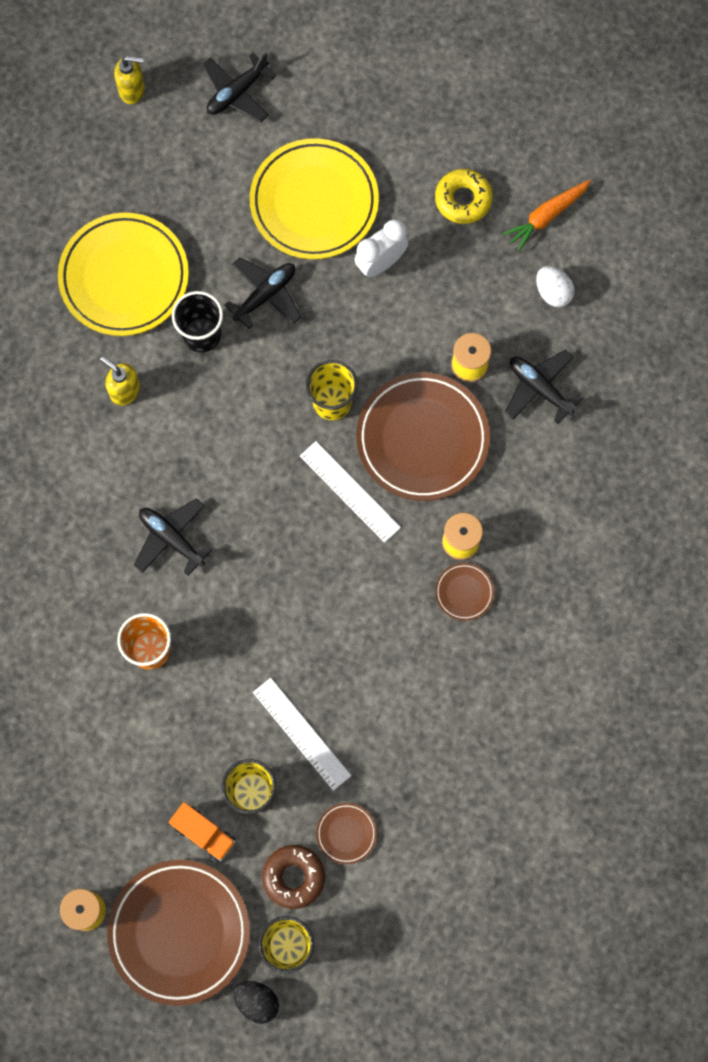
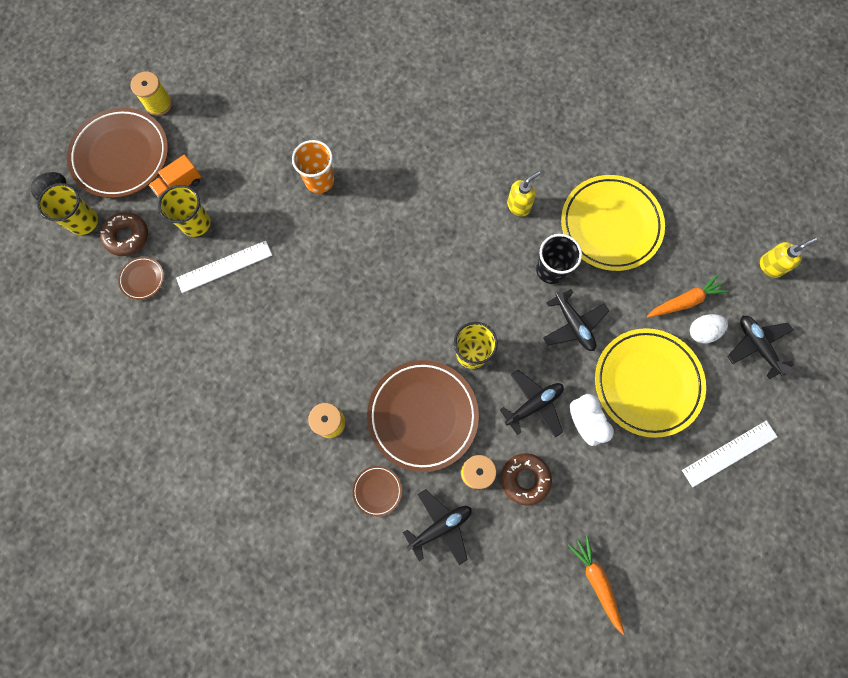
camera: 105 degrees right, 0 degrees up
yellow soap dispenser [114,56,145,104] -> yellow soap dispenser turned 135 degrees counterclockwise [760,238,817,278]
black plane [134,498,213,576] -> black plane moved to [500,370,564,437]
white ruler [300,441,401,543] -> white ruler moved to [682,421,778,487]
yellow donut [435,169,493,224] -> none
brown plate [435,563,494,621] -> brown plate moved to [352,466,402,517]
white egg [536,266,575,307] -> white egg moved to [690,314,728,344]
none -> brown donut [501,453,552,506]
none -> orange carrot [647,274,728,318]

